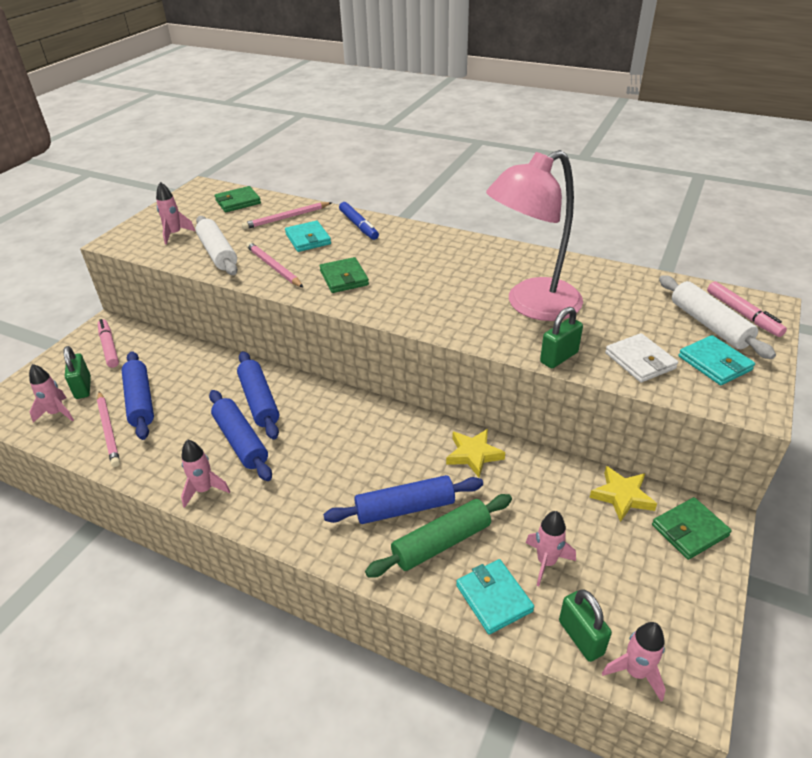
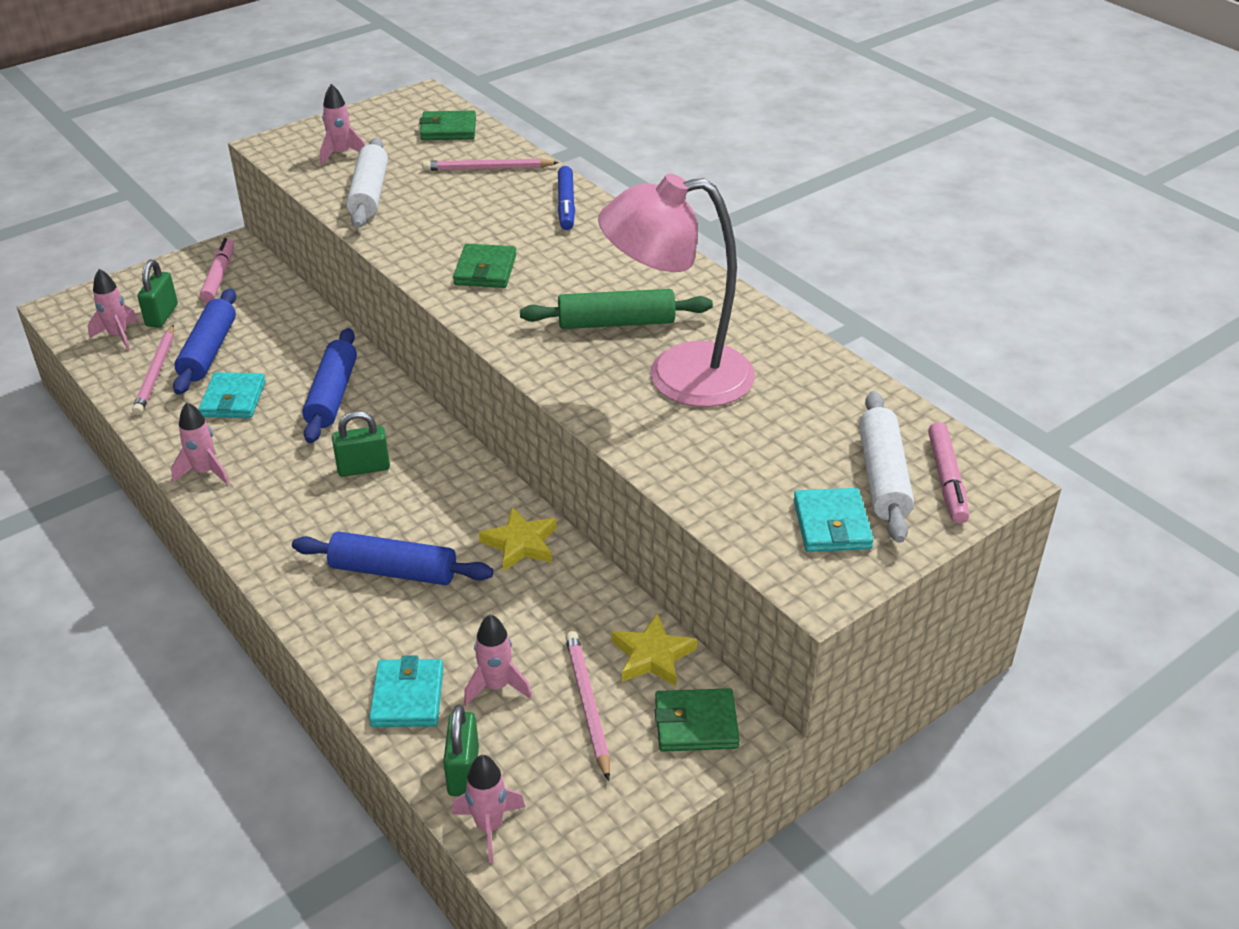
camera: 25 degrees right, 0 degrees up
blue rolling pin [209,390,272,481] -> none
pink pencil [246,242,303,287] -> pink pencil moved to [565,631,610,781]
turquoise wallet [285,221,331,252] -> turquoise wallet moved to [198,372,266,418]
green rolling pin [365,494,512,578] -> green rolling pin moved to [520,289,713,329]
green padlock [540,307,583,369] -> green padlock moved to [332,411,390,477]
white wallet [605,333,678,382] -> none

